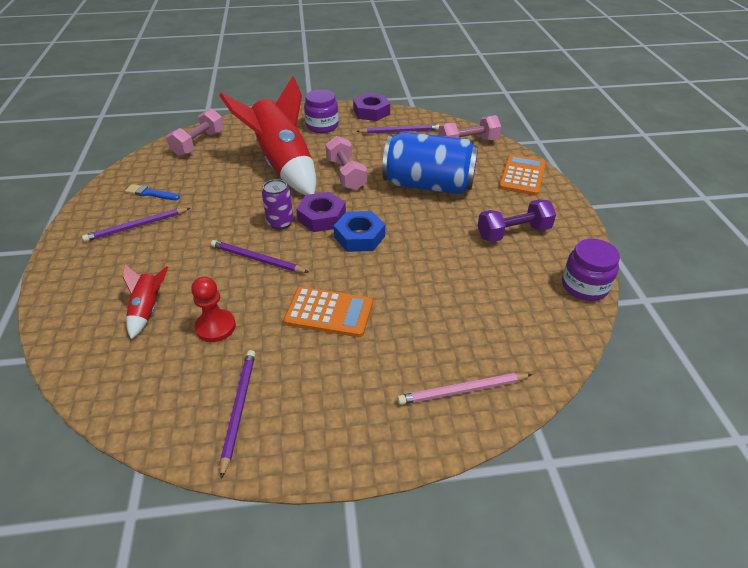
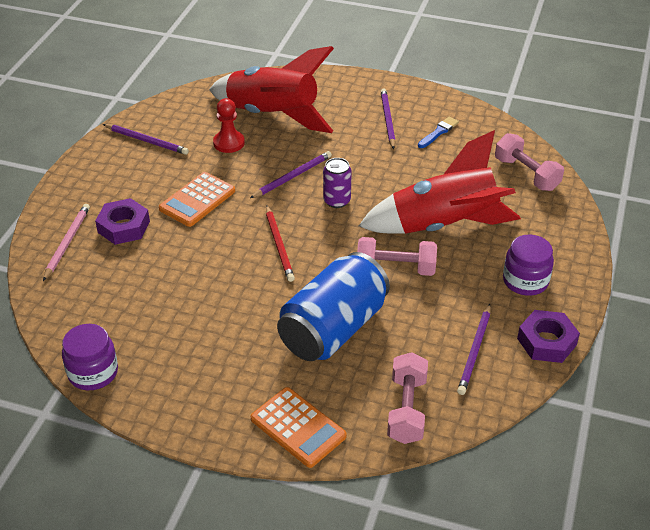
camera: 115 degrees right, 0 degrees up
red rocket [123,264,168,339] -> red rocket [209,46,334,133], size x2.35
purple nut [296,192,346,232] -> purple nut moved to [95,198,150,245]
blue nut [334,211,385,252] -> red pencil [266,205,295,282]
purple dumbbell [478,199,556,242] -> none

